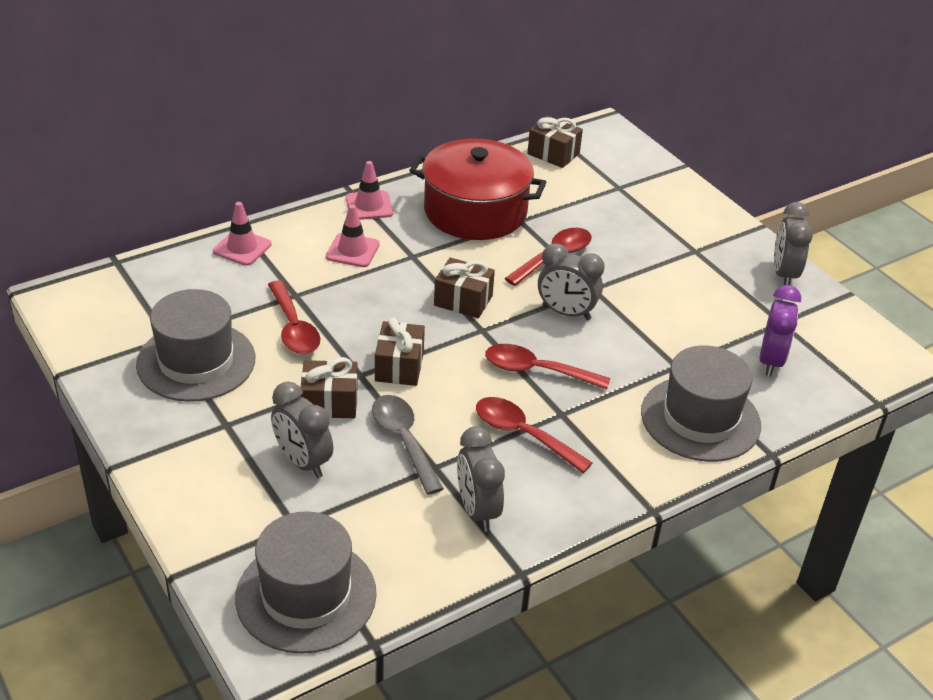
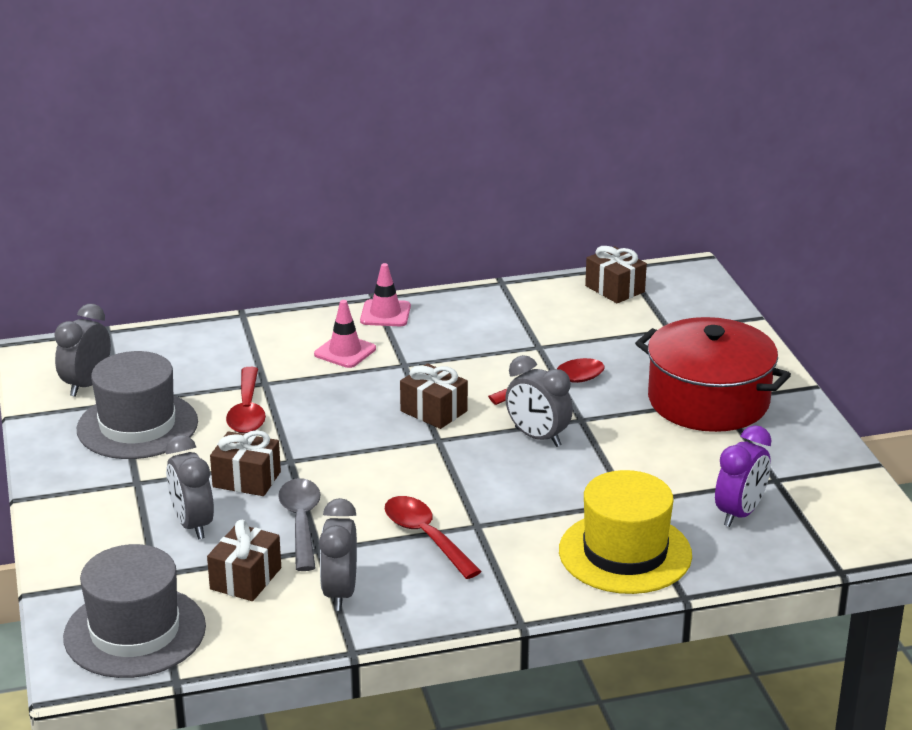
camera: 20 degrees right, 10 degrees down
pink traffic cone [213,202,271,266] -> none
brown gift [375,318,425,386] -> brown gift moved to [207,520,281,601]
red pot [409,138,547,240] -> red pot moved to [635,317,791,432]
red spoon [485,344,611,390] -> none
grey hat [641,345,761,462] -> yellow hat [559,470,692,594]
grey clock [774,202,813,285] -> grey clock moved to [54,304,111,397]

